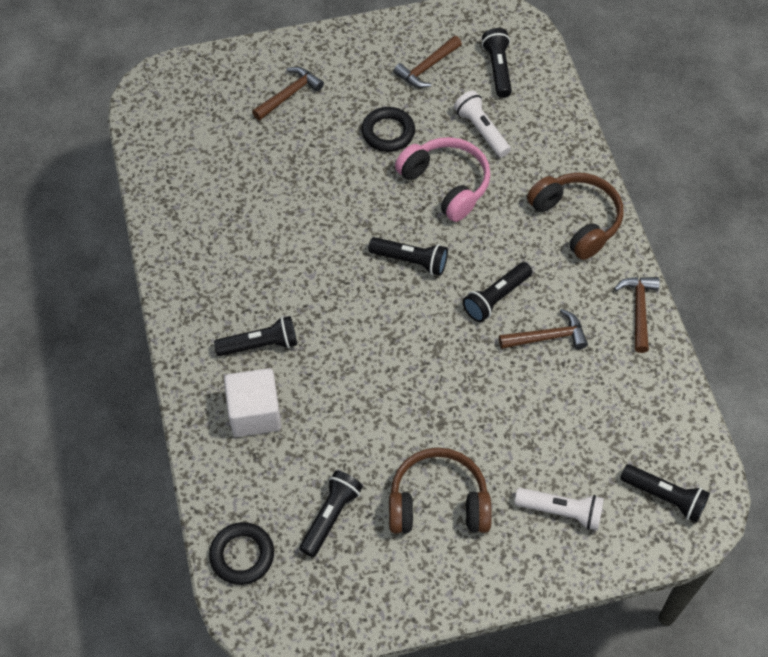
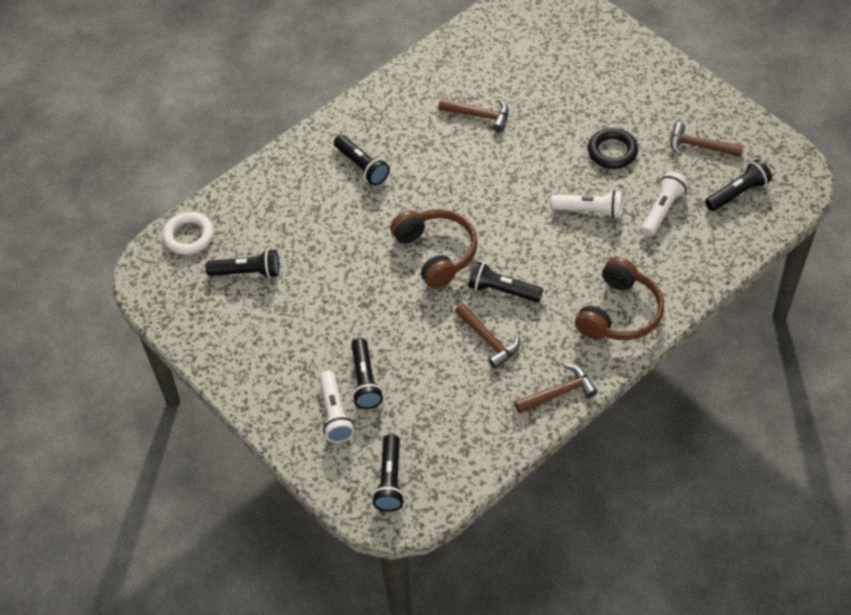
camera: 65 degrees right, 5 degrees down
black ring [209,522,274,585] -> white ring [162,212,214,255]
white cube [224,368,282,437] -> none
brown hammer [252,67,324,121] -> brown hammer moved to [438,99,509,132]
black flashlight [368,237,448,276] -> black flashlight moved to [351,338,383,409]
brown headphones [389,448,492,533] -> brown headphones moved to [390,209,478,289]
pink headphones [395,137,491,222] -> white flashlight [551,190,622,219]

